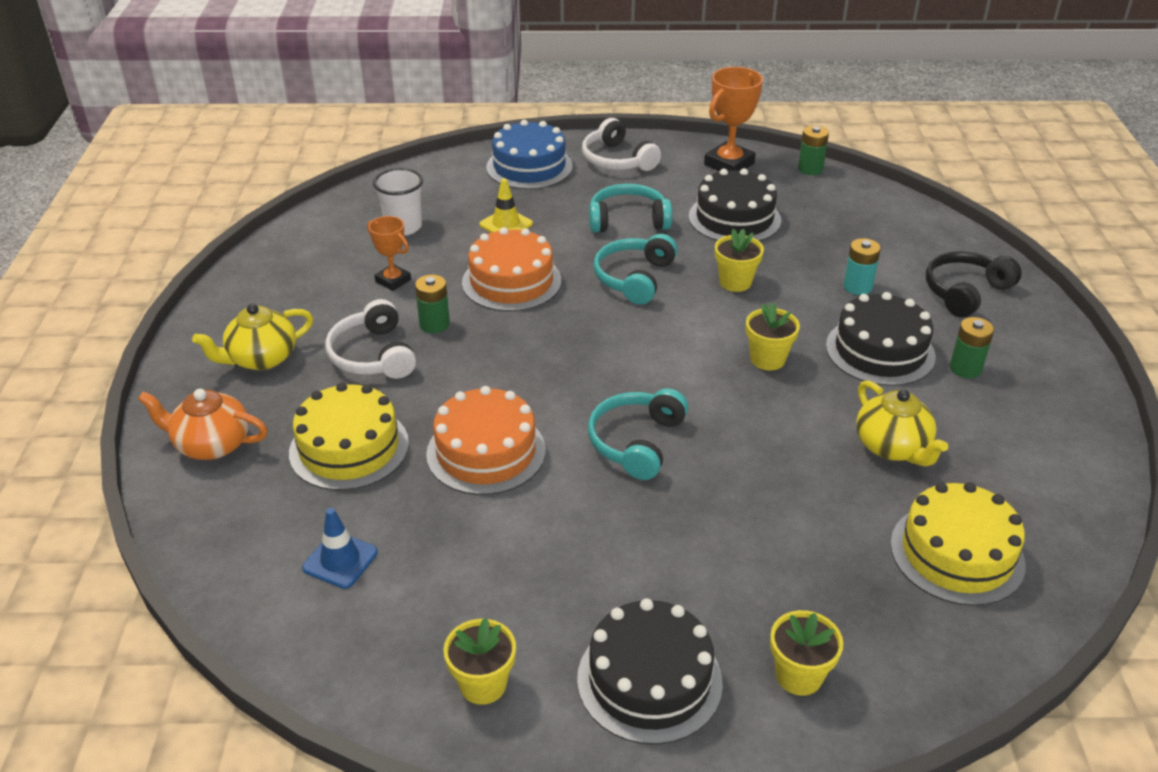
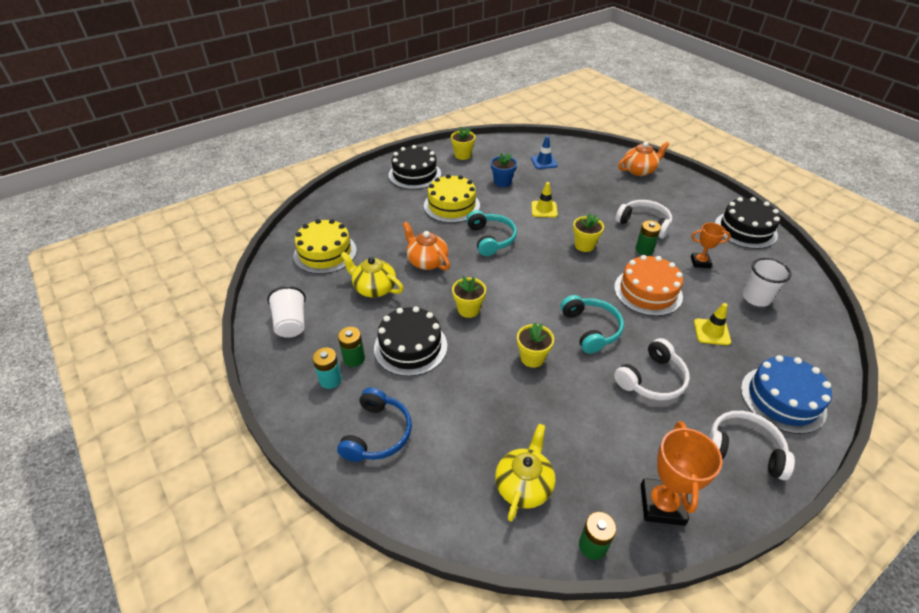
camera: 145 degrees right, 5 degrees up
yellow teapot [192,303,313,370] -> yellow teapot moved to [495,424,555,522]
yellow cake [289,382,409,491] -> yellow cake moved to [424,174,480,223]
orange cake [426,386,546,495] -> yellow traffic cone [531,182,558,218]
turquoise headphones [589,184,672,233] -> white headphones [614,338,690,400]
black cake [689,168,781,241] -> black cake moved to [715,197,780,249]
yellow flower pot [770,610,843,696] -> yellow flower pot moved to [573,213,604,252]
turquoise battery [843,238,881,295] -> turquoise battery moved to [313,347,342,389]
black headphones [926,251,1022,317] -> blue headphones [337,387,412,462]
none -> white cup [267,286,306,338]
none -> orange teapot [403,222,450,270]
none -> blue flower pot [491,153,517,187]

